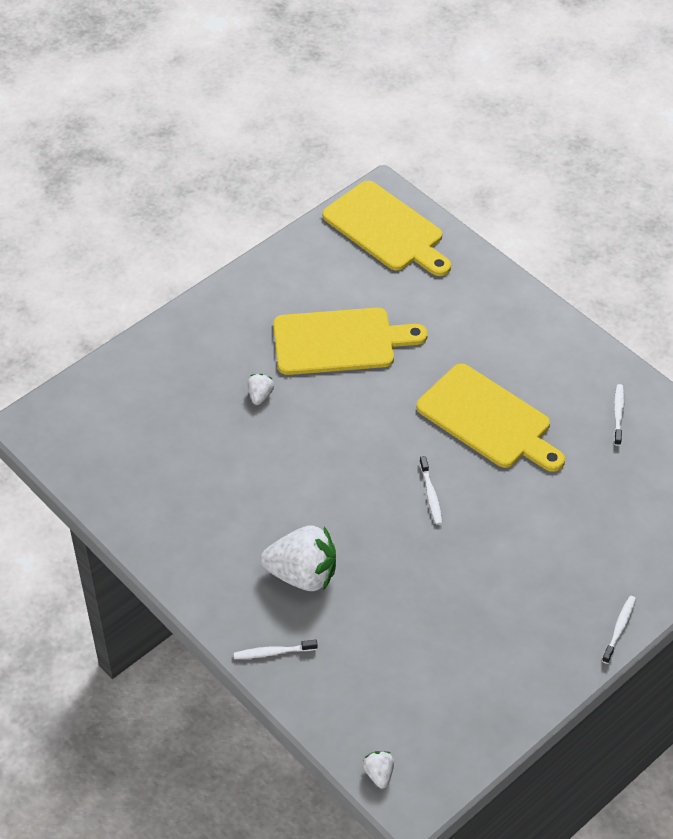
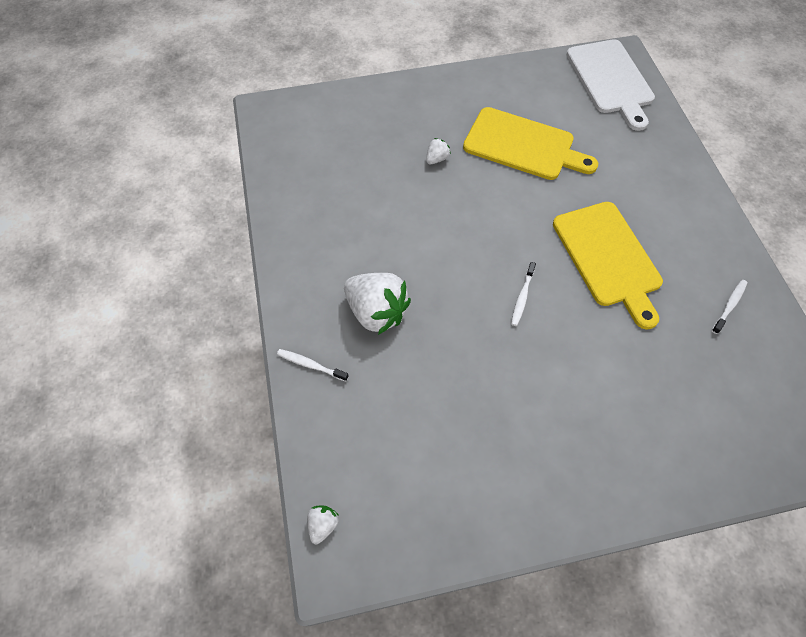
camera: 30 degrees right, 10 degrees up
yellow cutting board [323,181,451,276] -> white cutting board [566,39,655,131]
white toothbrush [602,596,636,664] -> none

